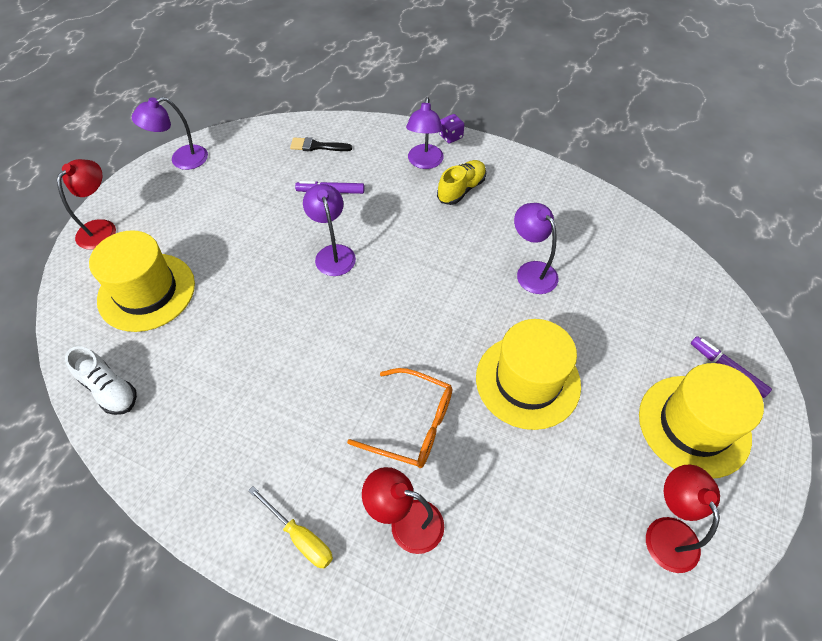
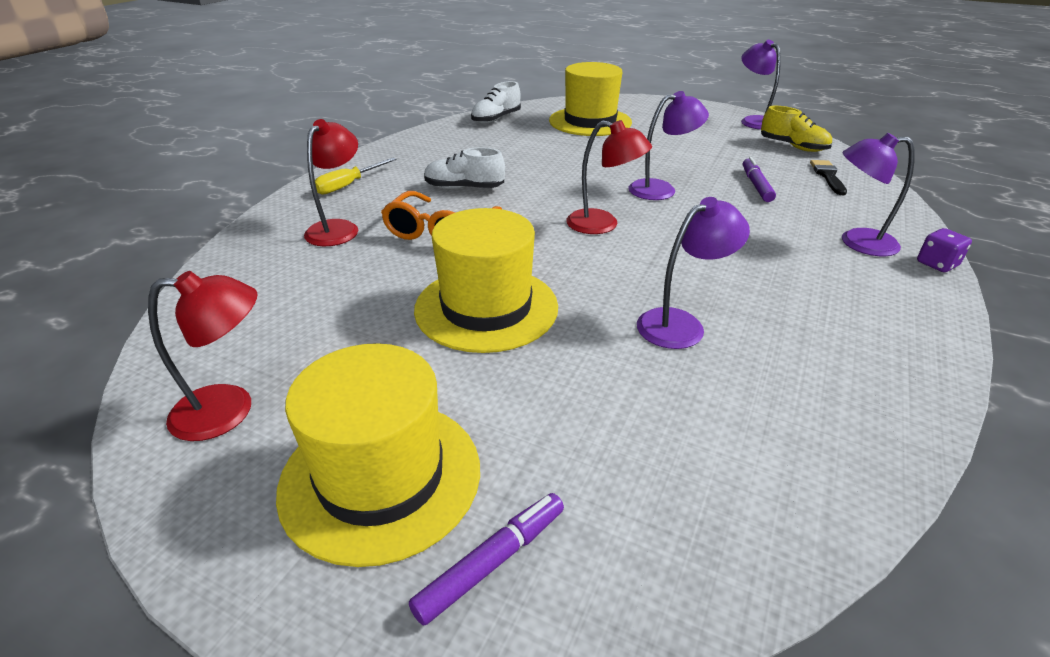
camera: 90 degrees right, 20 degrees down
red lamp [57,159,116,250] -> red lamp moved to [566,120,652,234]
yellow shoe [437,160,486,205] -> yellow shoe moved to [761,106,832,152]
none -> white shoe [424,147,505,189]

